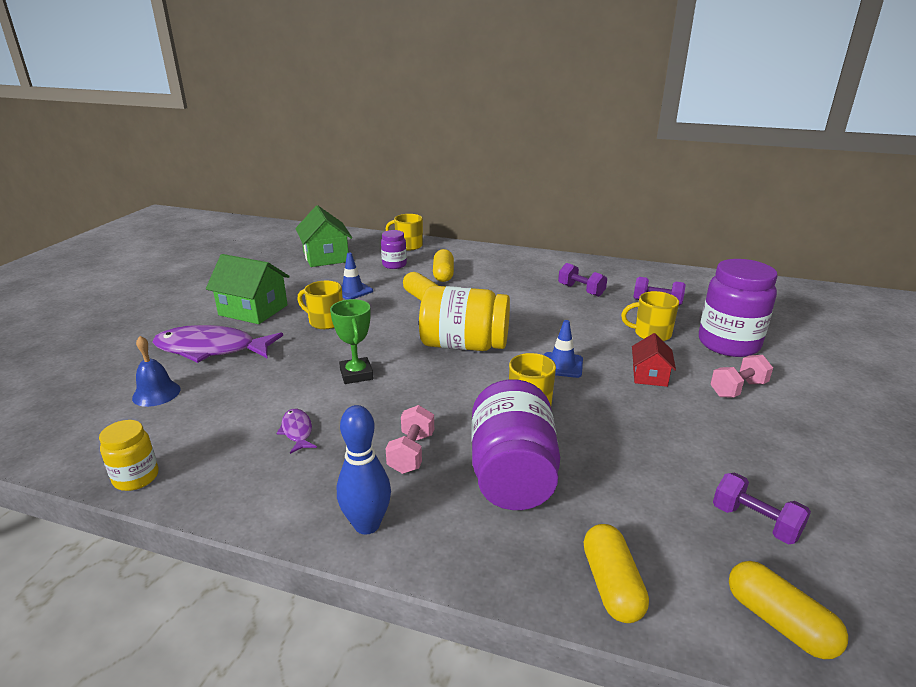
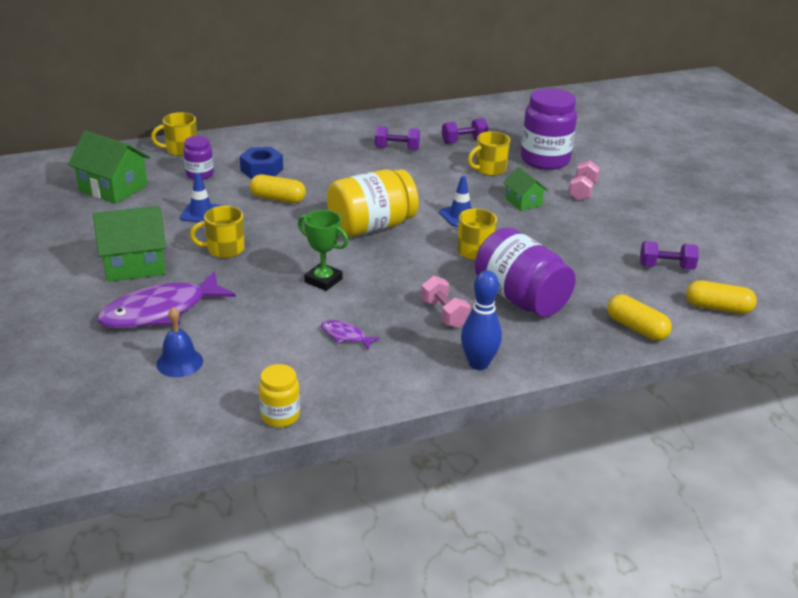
camera: 40 degrees left, 5 degrees up
yellow capsule [433,249,454,282] -> blue nut [240,147,283,179]
red house [632,333,676,387] -> green house [503,167,548,211]

